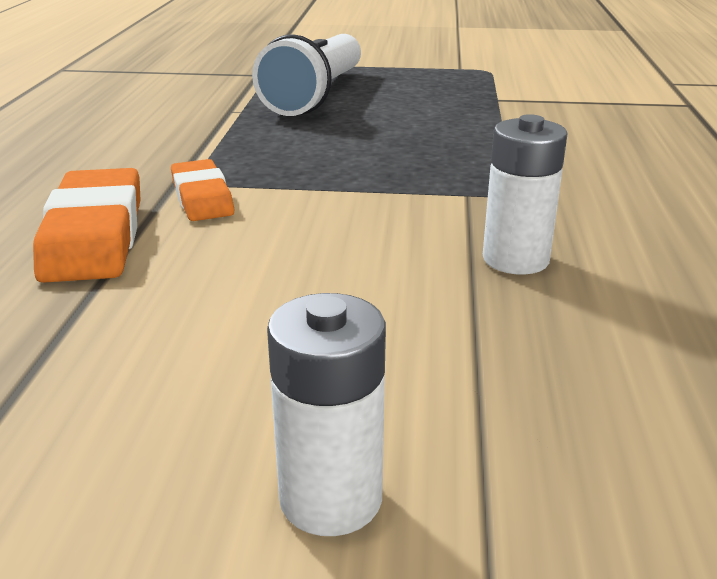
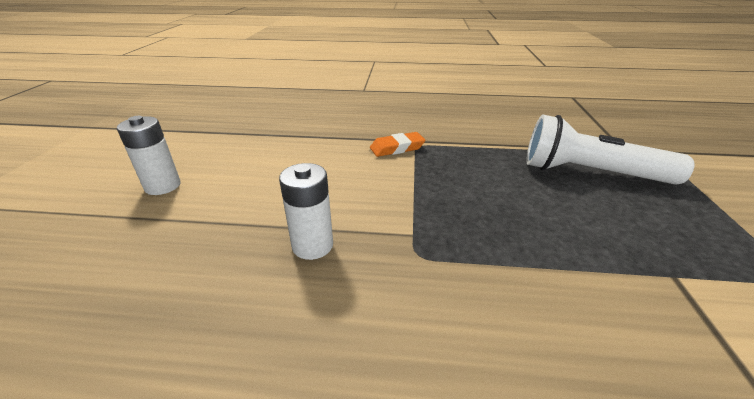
camera: 90 degrees right, 5 degrees up
orange eraser [33,168,141,283] -> none

